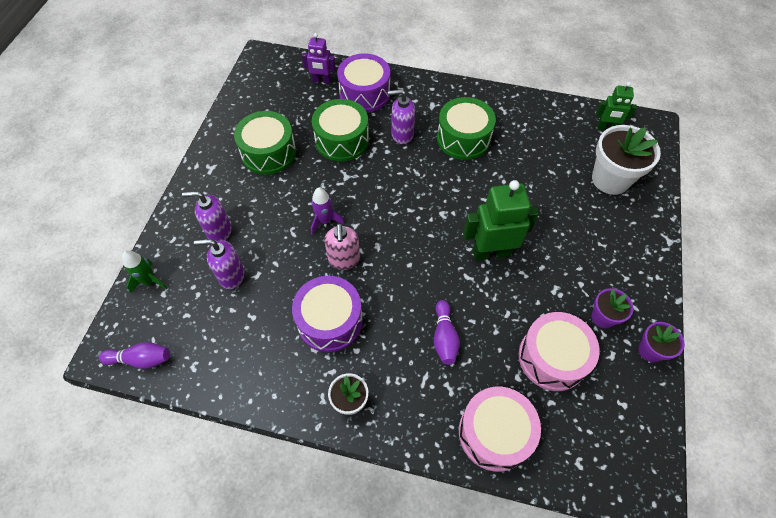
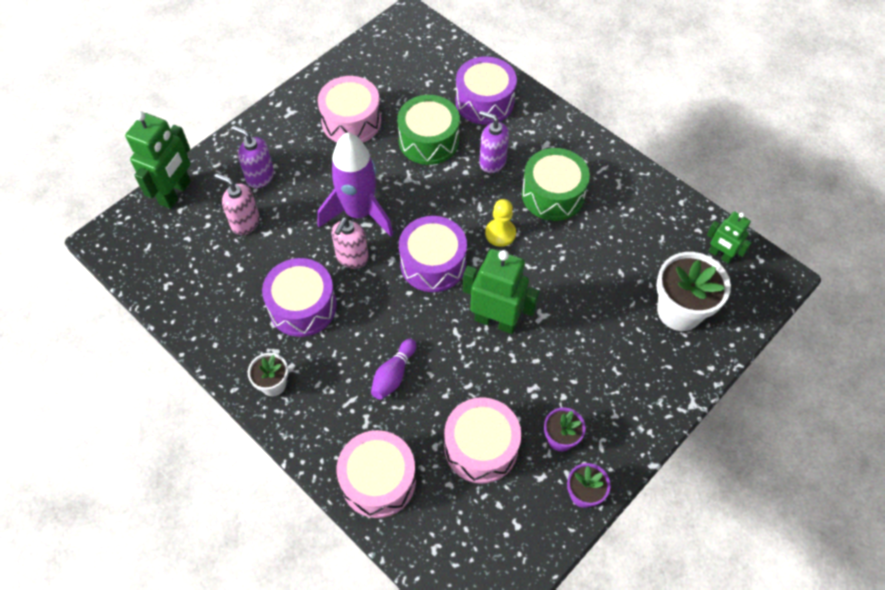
camera: 30 degrees right, 0 degrees up
purple bowling pin [99,342,170,369] -> none
green rocket [122,251,168,293] -> green robot [125,111,191,209]
purple soap dispenser [194,239,245,289] -> pink soap dispenser [215,173,260,235]
green drum [234,111,296,175] -> pink drum [318,76,381,142]
purple robot [302,33,336,84] -> none
purple rocket [311,187,344,235] -> purple rocket [318,132,393,236], size x2.03
none -> purple drum [399,216,467,292]
none -> yellow pawn [485,199,516,247]

